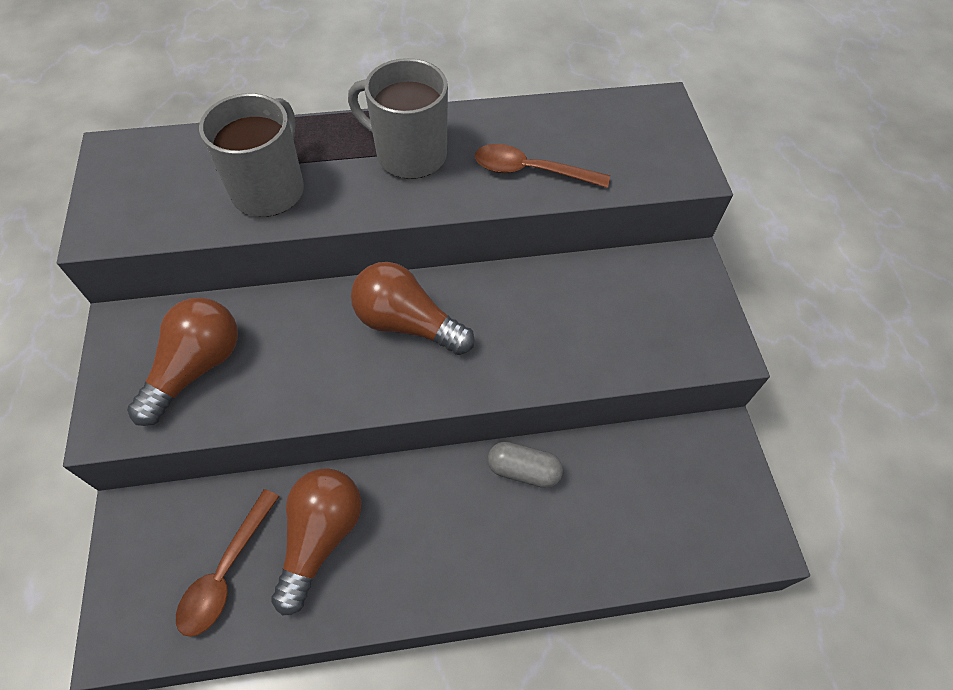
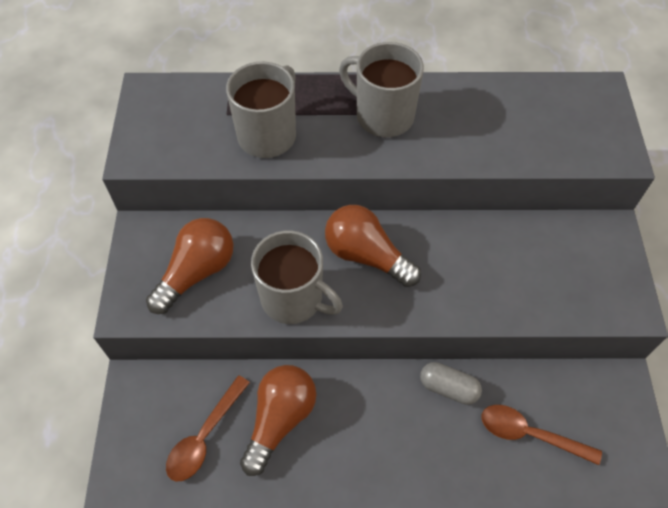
camera: 10 degrees right, 0 degrees up
brown spoon [475,144,610,188] -> brown spoon moved to [481,405,602,465]
none -> grey mug [251,230,343,324]

